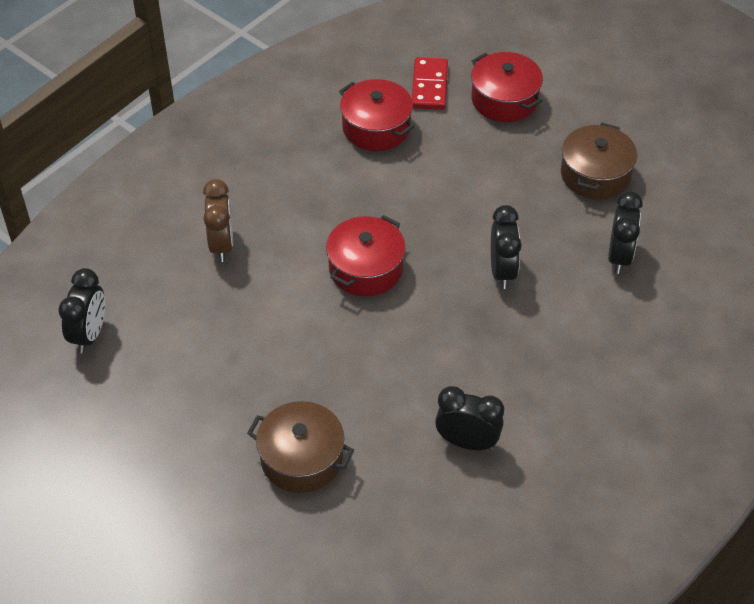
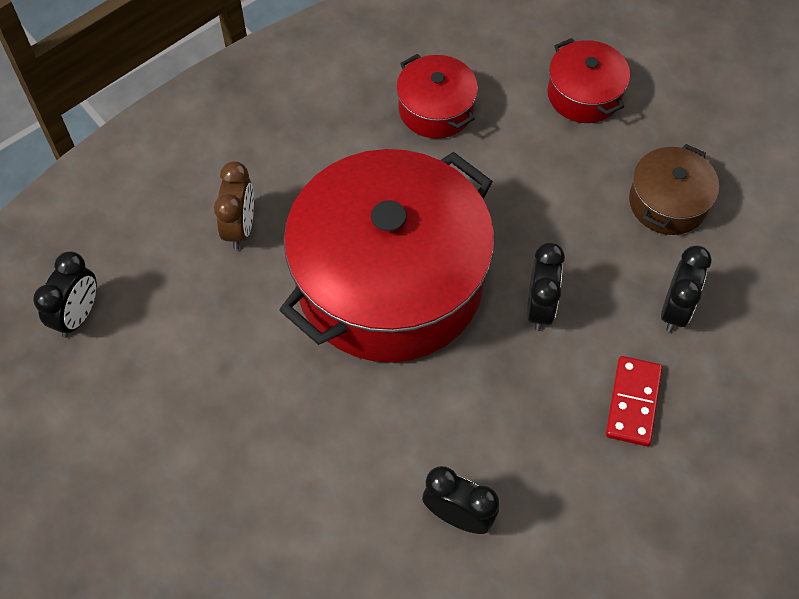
camera: 10 degrees right, 10 degrees up
brown pot [247,401,354,493] -> none
red pot [326,215,406,296] -> red pot [279,149,495,363], size x2.27
red domino [412,57,448,110] -> red domino moved to [606,356,662,446]

